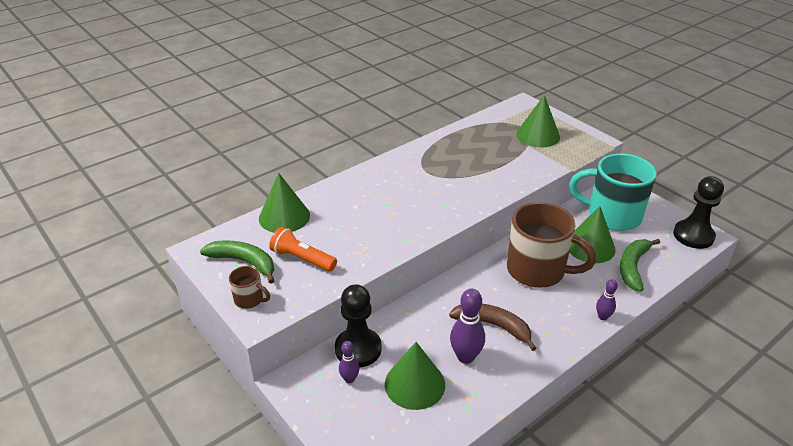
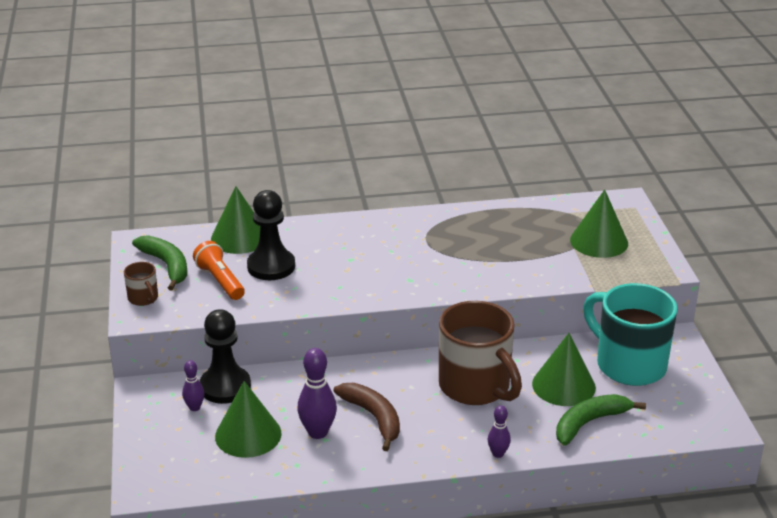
camera: 30 degrees right, 5 degrees down
black pawn [673,176,724,249] -> black pawn moved to [247,190,295,280]

